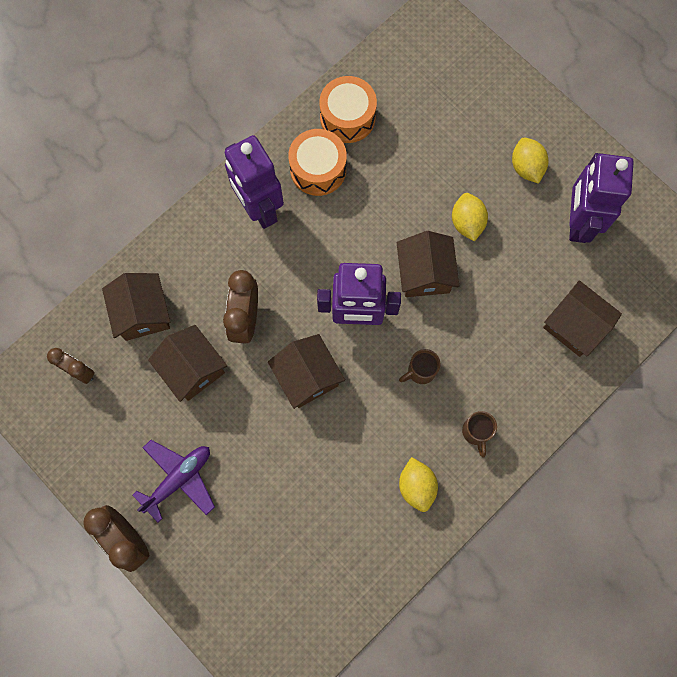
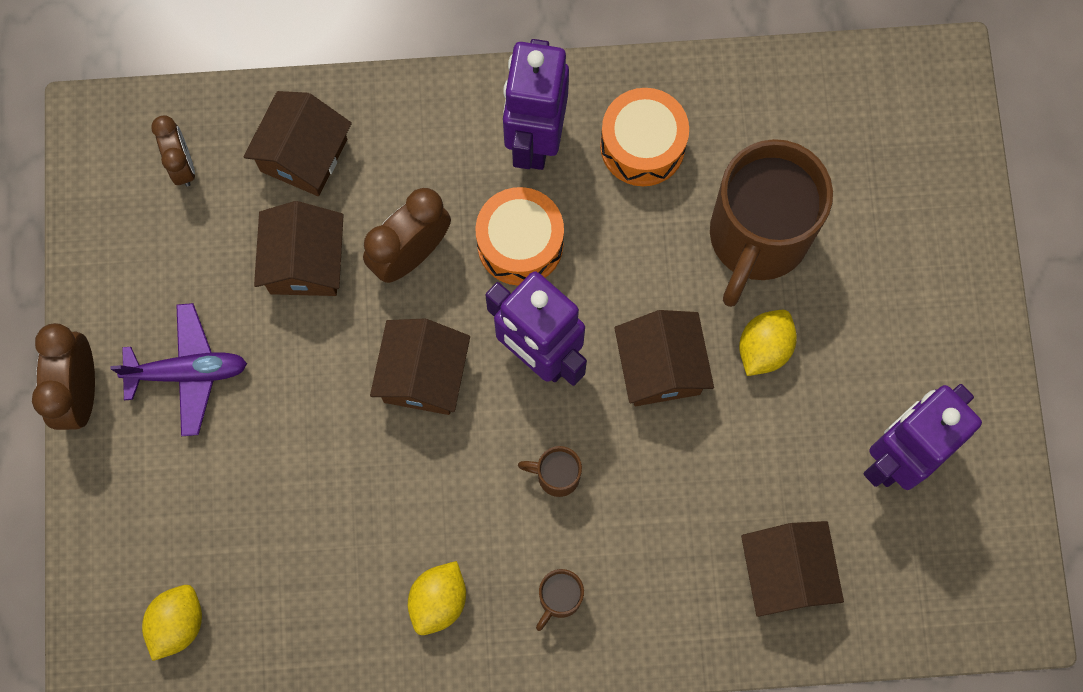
camera: 40 degrees right, 0 degrees up
orange drum [319,76,377,143] -> orange drum moved to [475,187,564,286]
brown house [397,231,460,297] -> brown house turned 45 degrees counterclockwise [614,310,714,406]
yellow lemon [512,137,548,184] -> yellow lemon moved to [142,585,202,661]
none -> brown mug [710,139,833,307]

